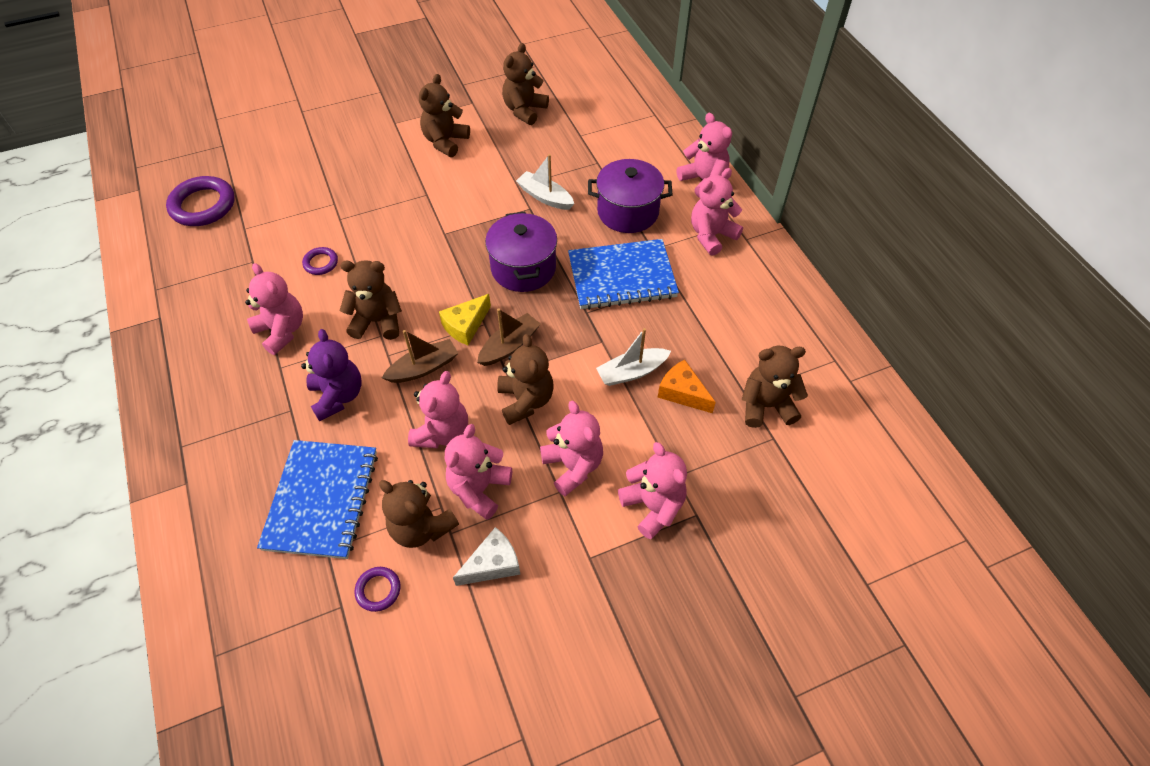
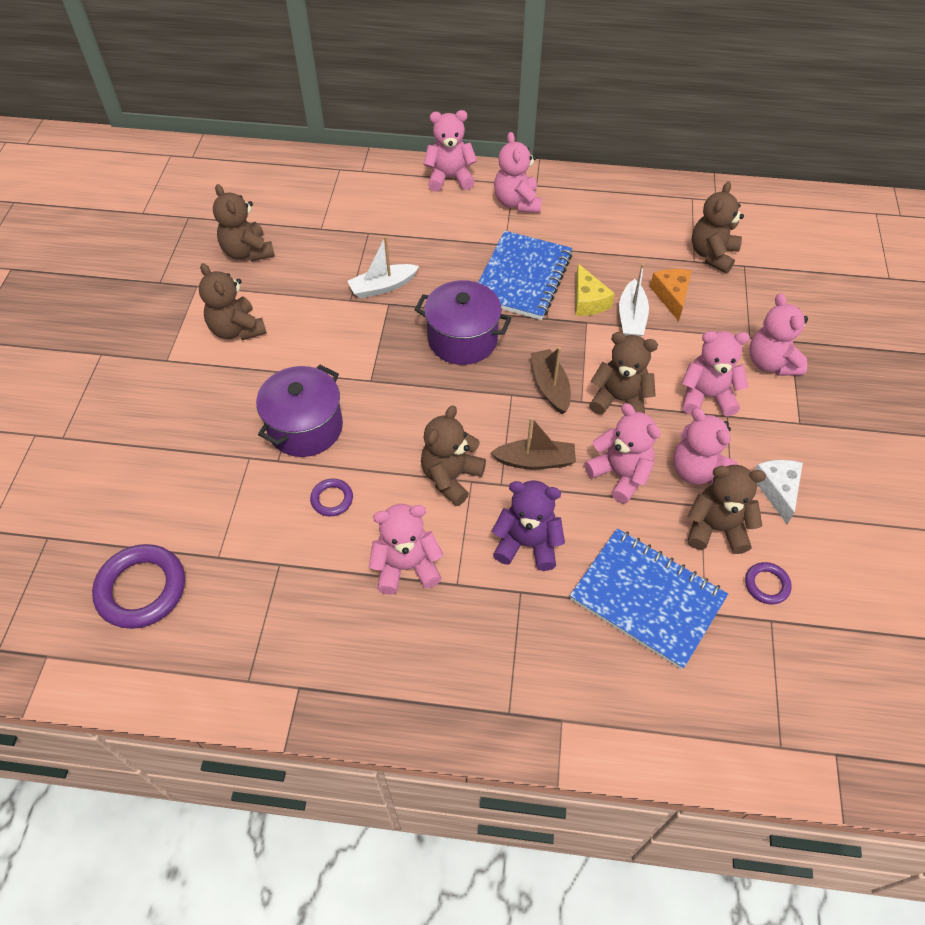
camera: 60 degrees left, 0 degrees up
brown teddy bear [379,480,459,548] -> brown teddy bear turned 150 degrees counterclockwise [688,465,766,554]
brown boat [382,330,458,383] -> brown boat turned 90 degrees clockwise [490,417,576,469]
yellow cheese [439,294,491,345] -> yellow cheese moved to [575,264,615,316]
purple pot [588,159,672,233] -> purple pot moved to [256,365,343,457]
pink teddy bear [618,442,687,539] -> pink teddy bear turned 105 degrees counterclockwise [749,293,808,376]
orange cheese [658,360,716,413] -> orange cheese turned 105 degrees clockwise [650,269,692,321]

